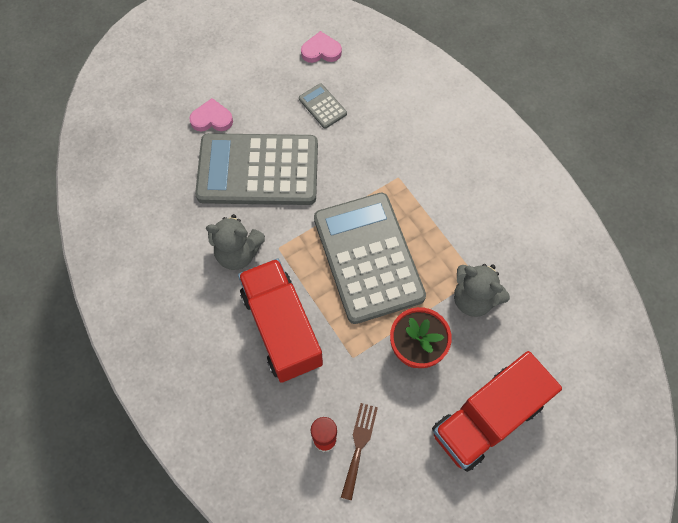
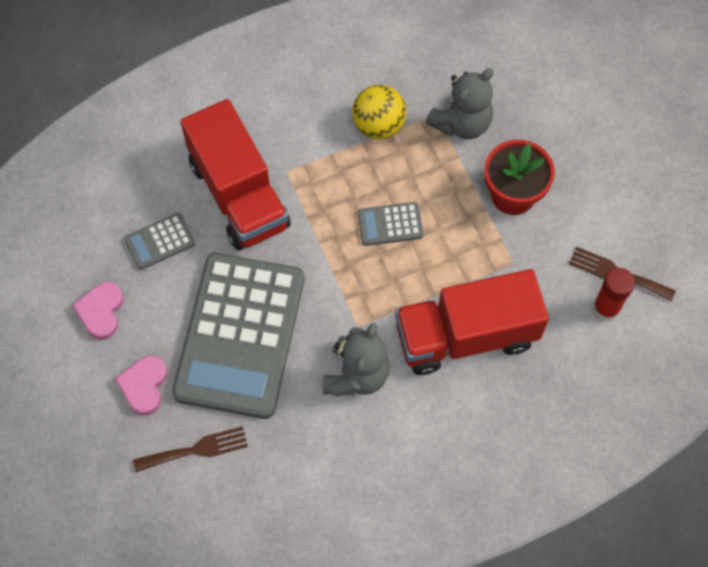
camera: 80 degrees left, 0 degrees up
pink heart [301,31,342,63] -> pink heart moved to [72,282,123,340]
grey calculator [314,193,426,324] -> grey calculator [358,202,424,246], size x0.40
red truck [432,351,562,472] -> red truck moved to [180,99,291,250]
none -> brown fork [133,426,248,472]
none -> yellow ball [352,85,406,139]

